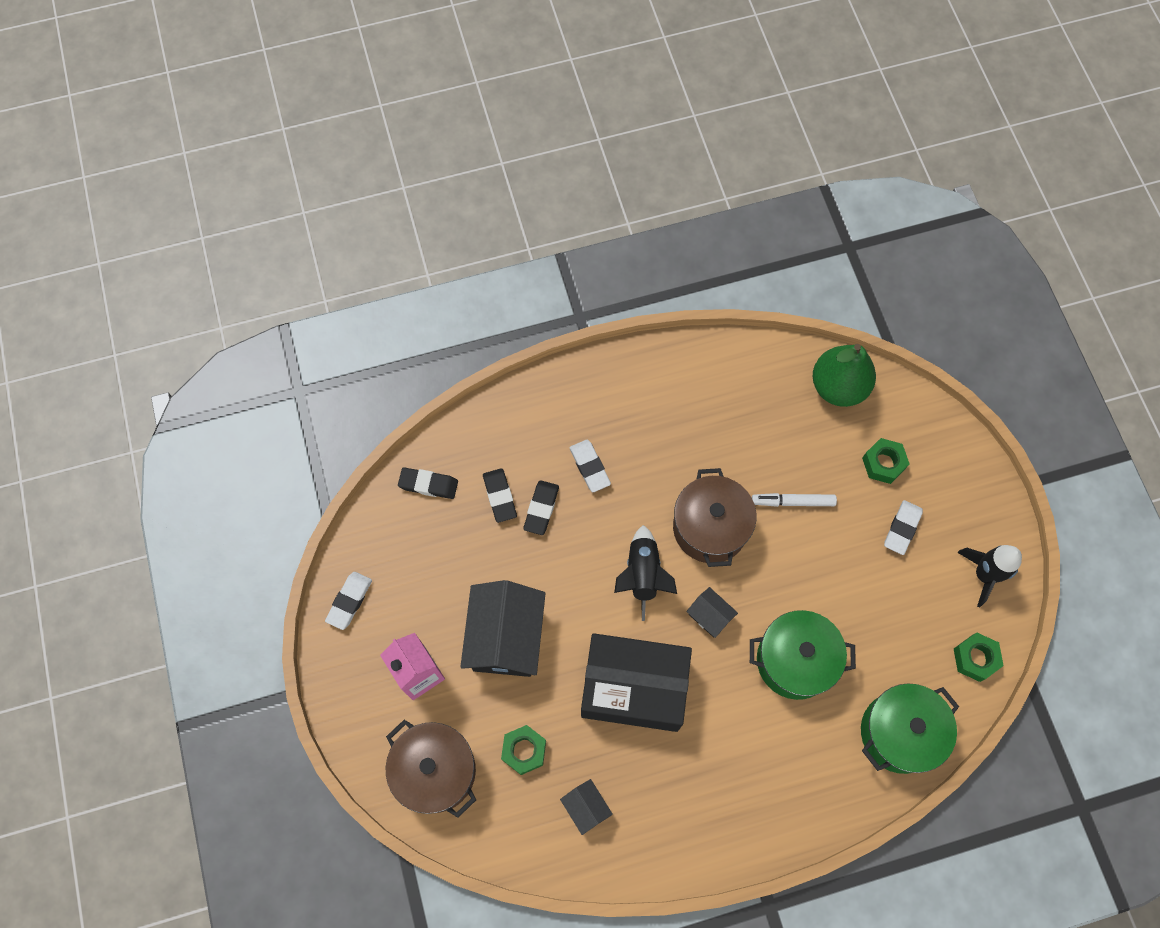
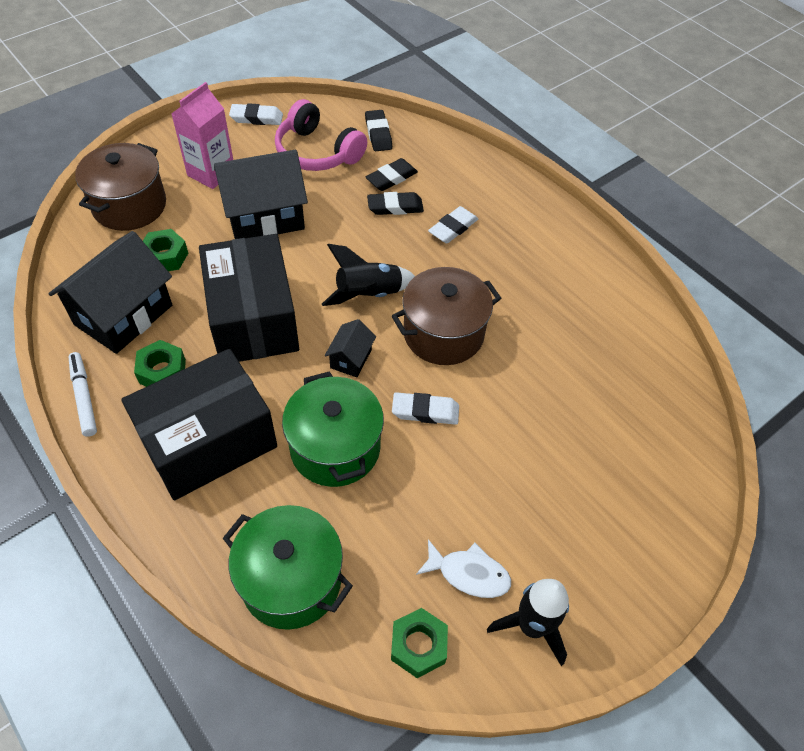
camera: 65 degrees right, 15 degrees down
black house [560,779,613,835] -> black house [48,231,172,354], size x2.12
white marker [752,493,837,507] -> white marker moved to [69,352,97,437]
green pear [813,344,876,407] -> none
green nut [862,438,910,484] -> green nut moved to [134,340,186,387]
white eraser [884,500,923,555] -> white eraser moved to [392,392,459,425]
none -> black box [121,349,277,500]
none -> pink headphones [275,99,367,171]
none -> white fish [416,539,511,598]

